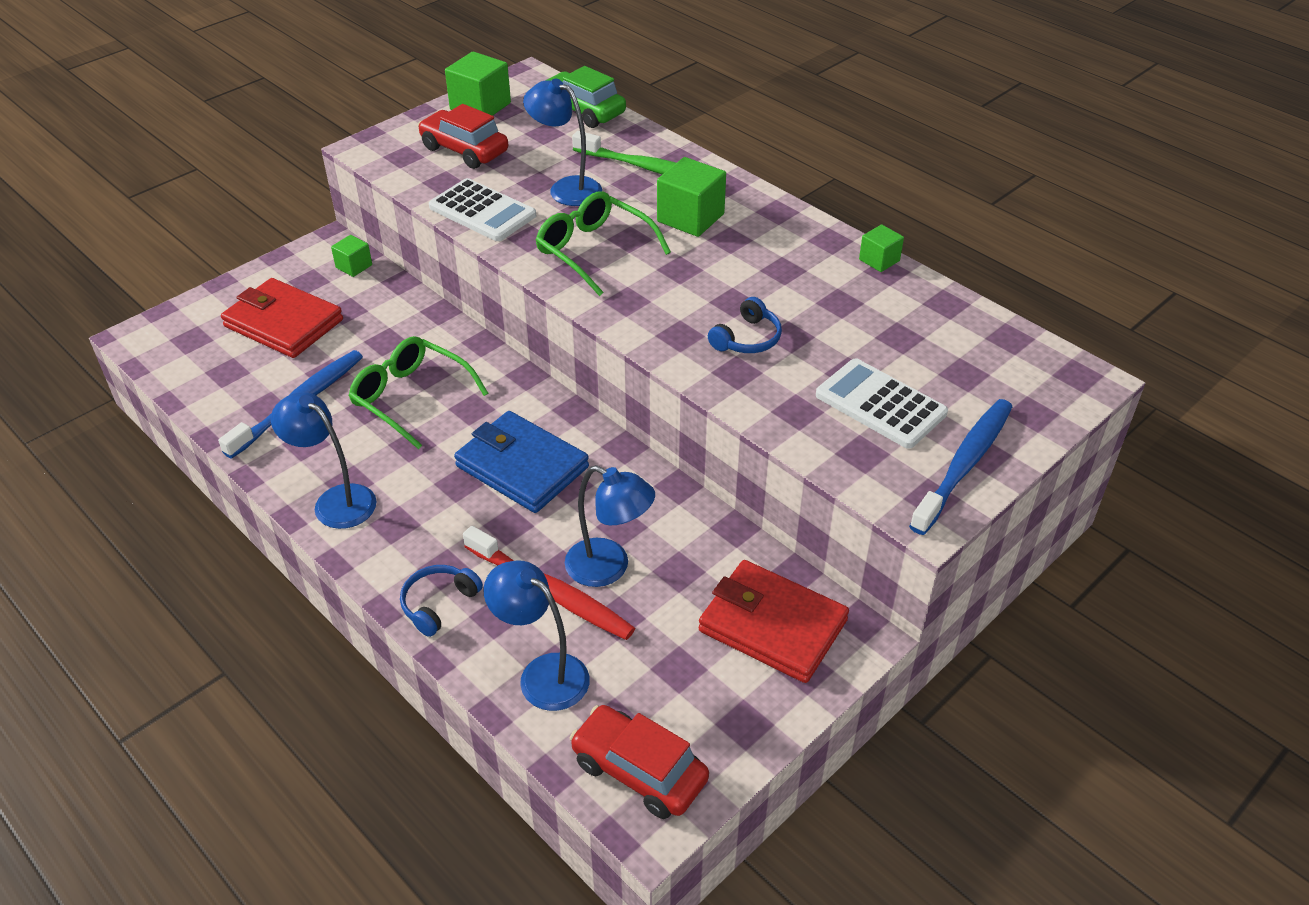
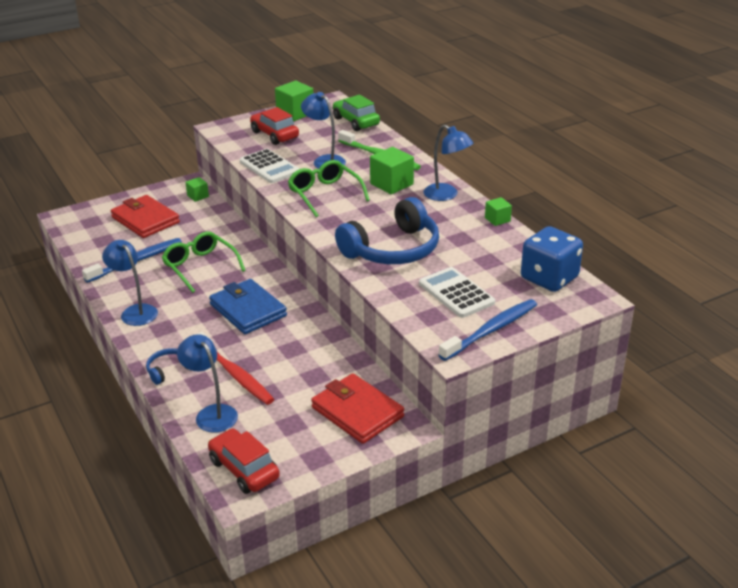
camera: 15 degrees right, 10 degrees down
blue lamp [565,465,655,587] -> blue lamp moved to [424,125,473,201]
blue headphones [708,297,782,353] -> blue headphones [335,197,439,264], size x2.20
none -> blue dice [521,226,583,292]

